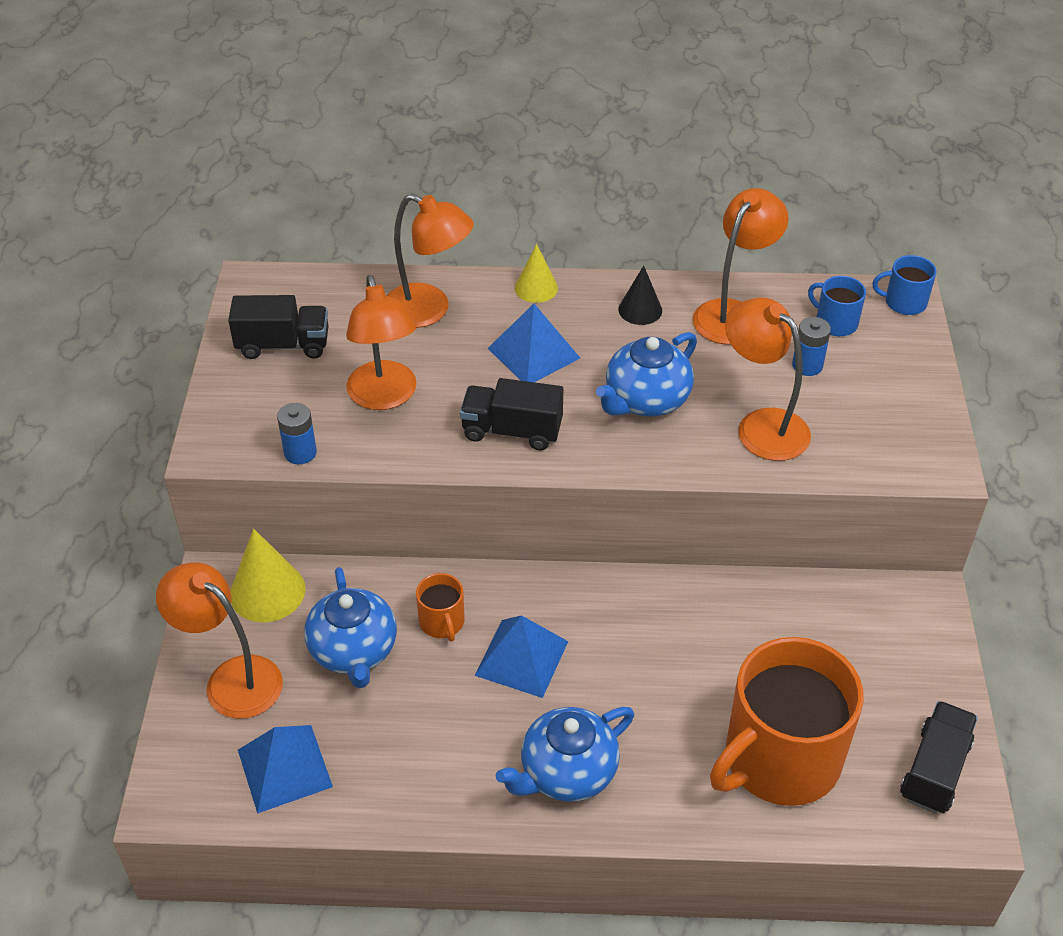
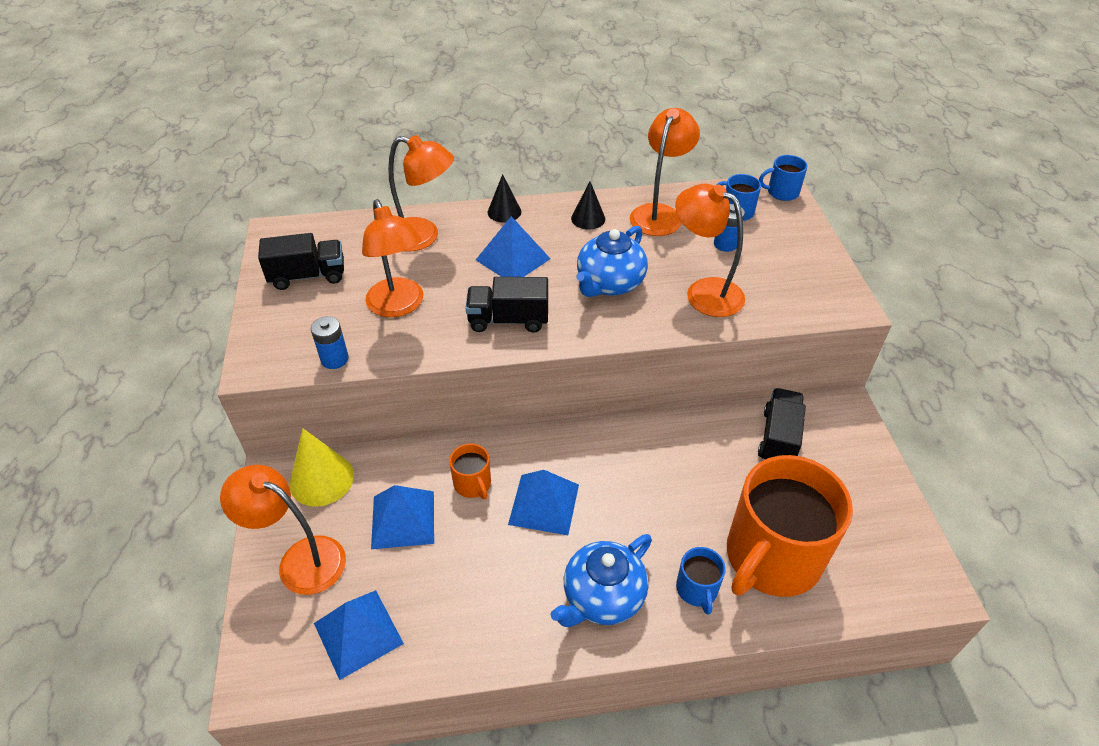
camera: 10 degrees left, 0 degrees up
blue teapot [304,567,397,688] -> blue pyramid [371,485,434,549]
yellow cone [515,244,558,303] -> black cone [488,174,521,223]
black truck [900,701,978,814] -> black truck moved to [758,388,806,459]
none -> blue mug [676,547,726,615]

